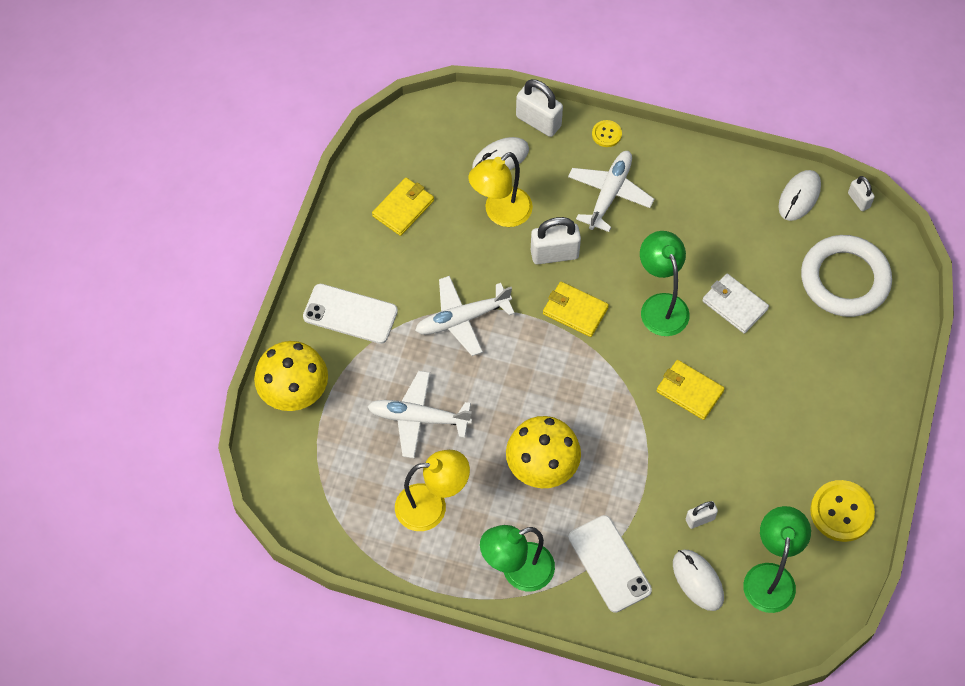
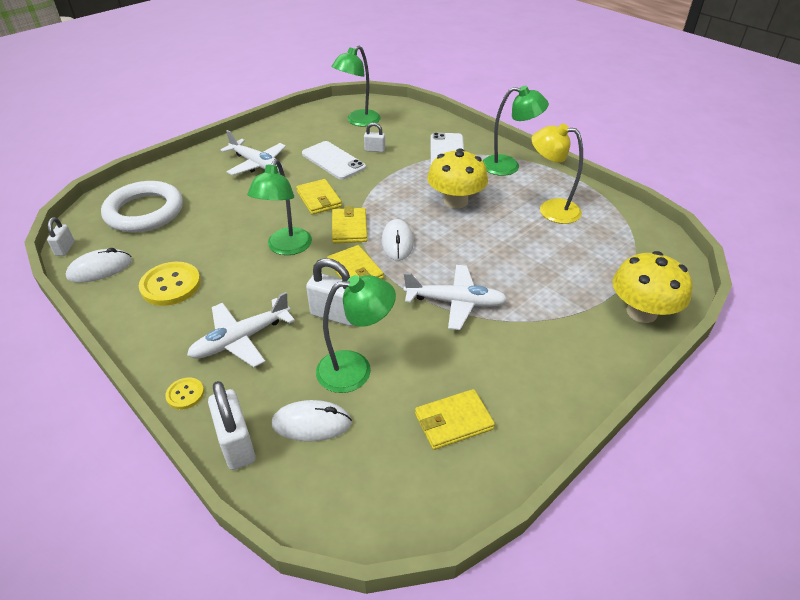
camera: 150 degrees left, 20 degrees down
white phone [303,284,398,344] -> white phone moved to [302,141,366,180]
white plane [367,371,472,458] -> white plane moved to [221,130,286,176]
yellow lamp [468,152,533,227] -> green lamp [316,275,396,393]
white mouse [673,549,724,611] -> white mouse moved to [381,219,414,261]
white wallet [702,274,769,334] -> none
yellow button [810,480,875,542] -> yellow button moved to [139,262,201,306]
none -> yellow wallet [332,206,368,243]

